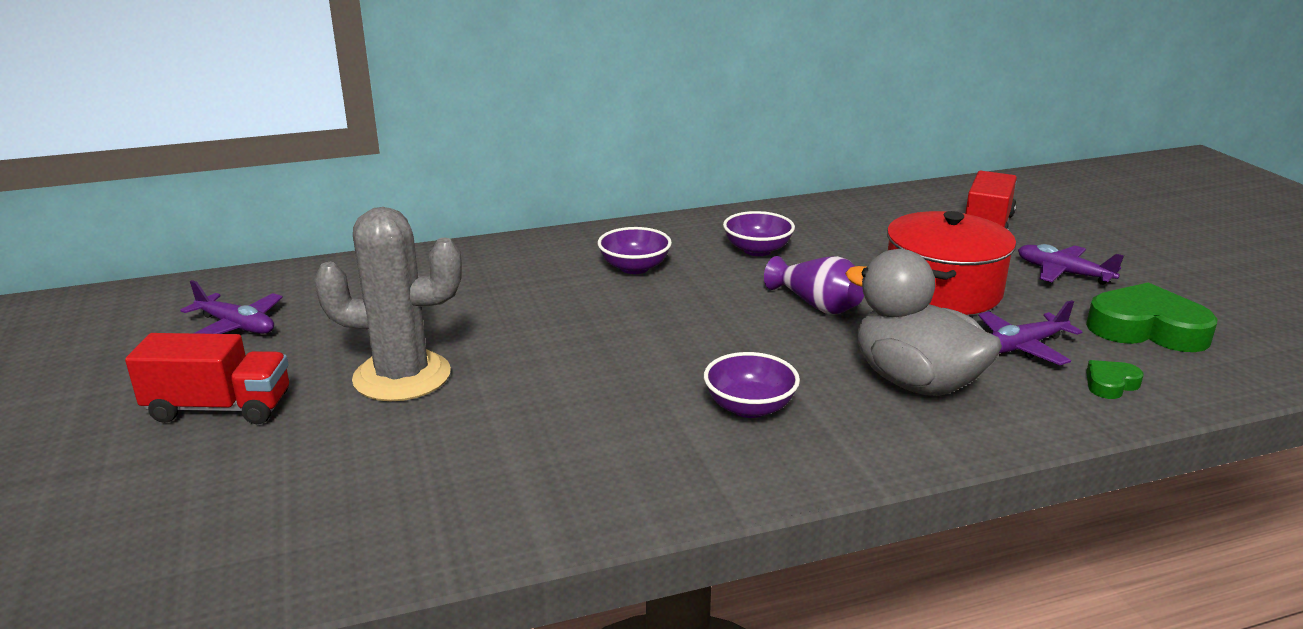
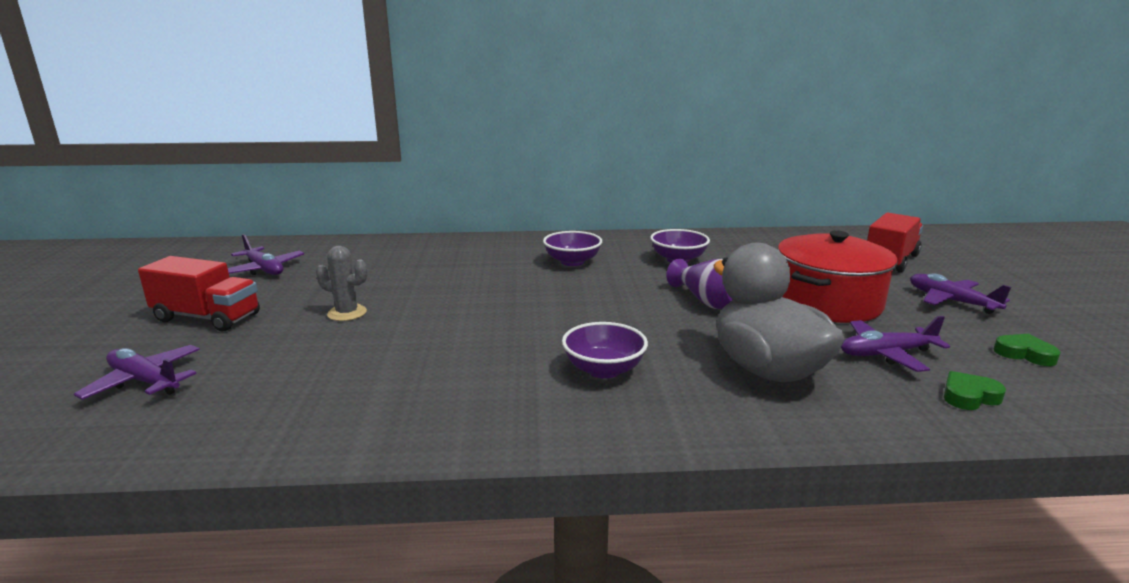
camera: 15 degrees right, 5 degrees down
grey cactus [314,207,462,401] -> grey cactus [316,246,367,321], size x0.50
green heart [1086,282,1218,352] -> green heart [994,334,1061,366], size x0.48
none -> purple plane [74,345,200,400]

